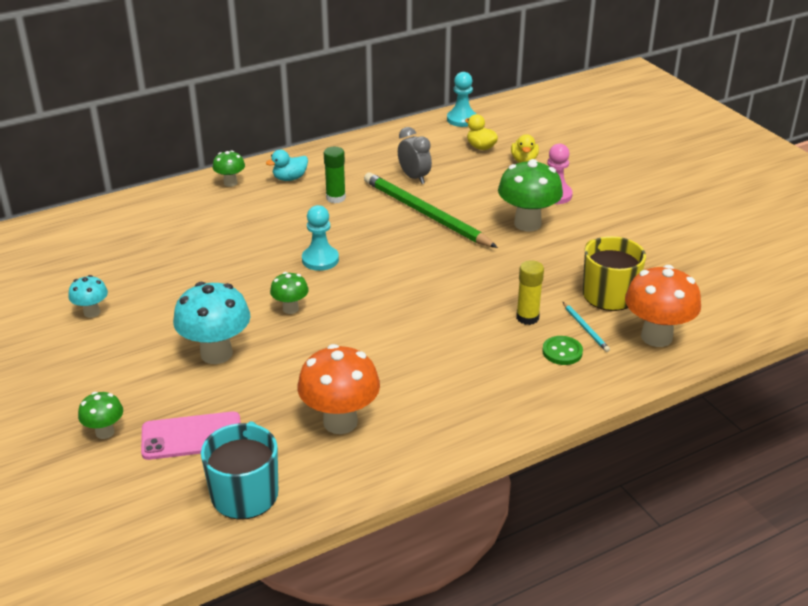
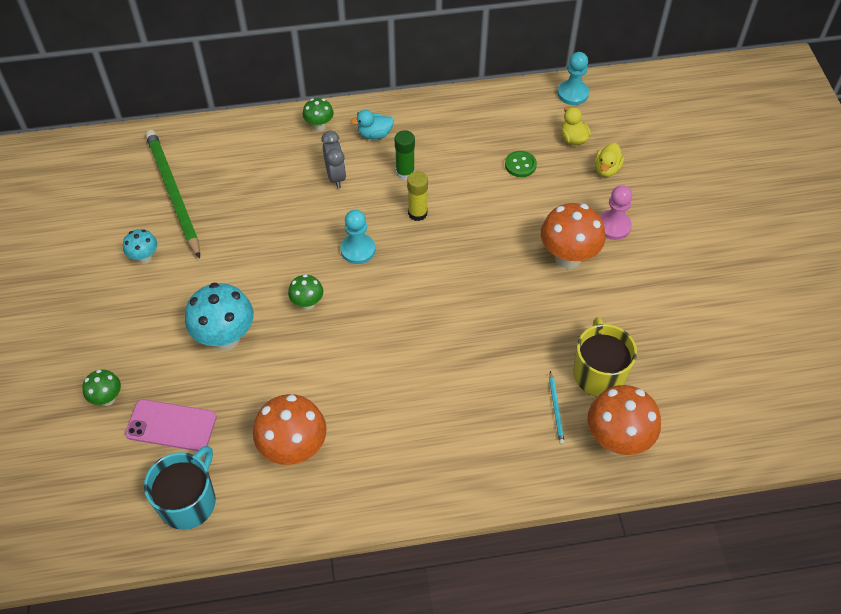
camera: 20 degrees right, 20 degrees up
green pencil [364,172,498,248] -> green pencil moved to [146,130,200,259]
grey clock [398,127,432,184] -> grey clock moved to [321,131,346,188]
green mushroom [498,159,563,231] -> orange mushroom [541,203,605,269]
yellow glue stick [516,260,544,325] -> yellow glue stick moved to [407,171,428,221]
green button [542,336,583,365] -> green button moved to [505,151,537,177]

